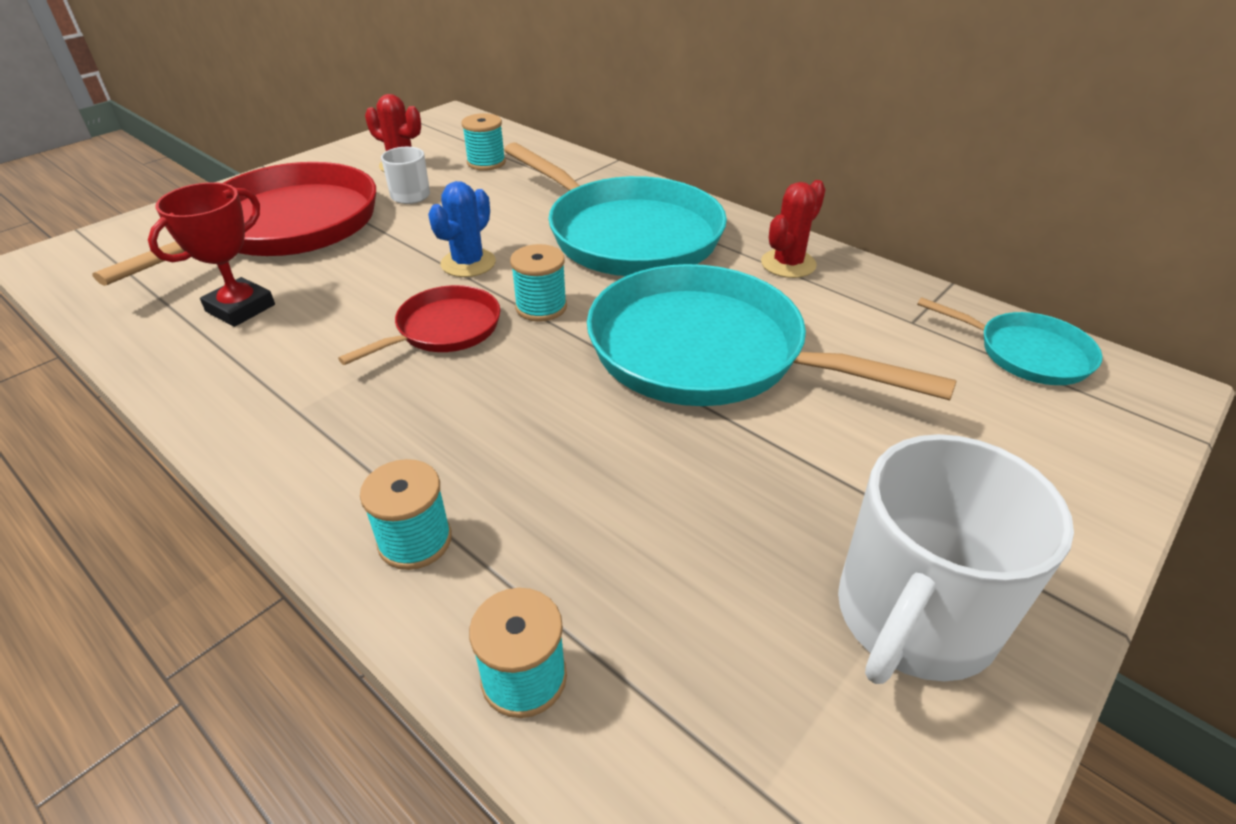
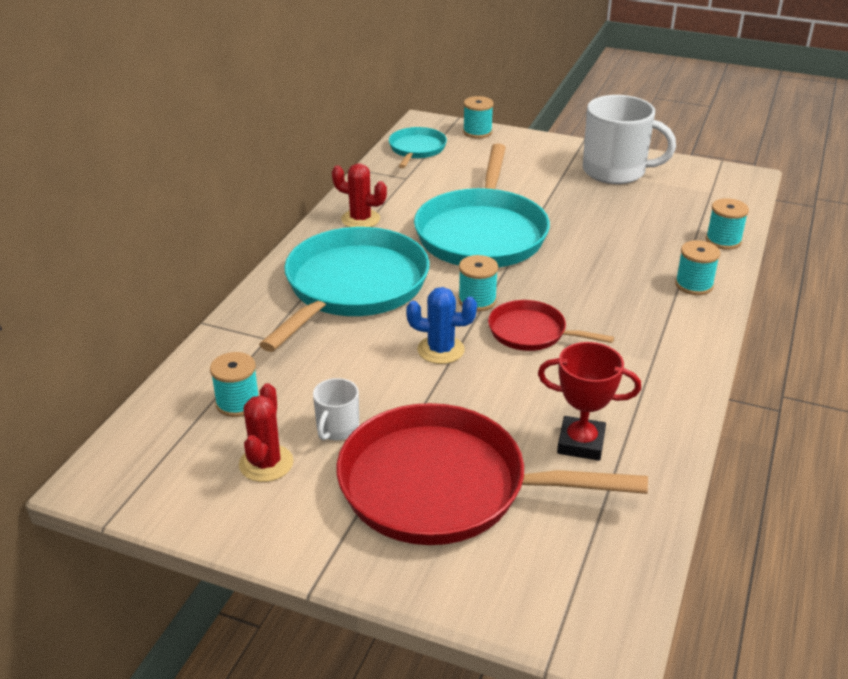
camera: 110 degrees left, 5 degrees down
none -> turquoise spool [463,96,494,138]

